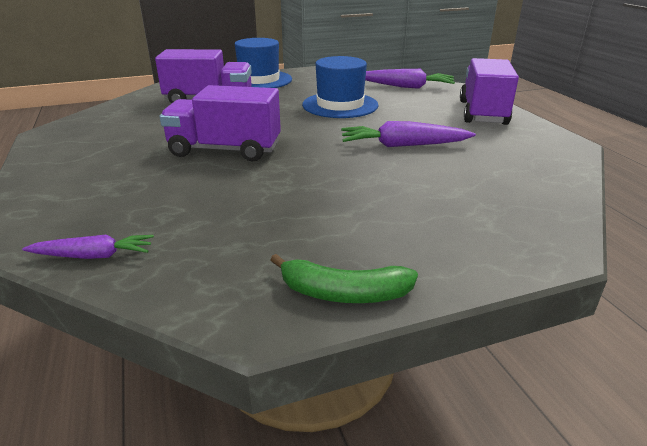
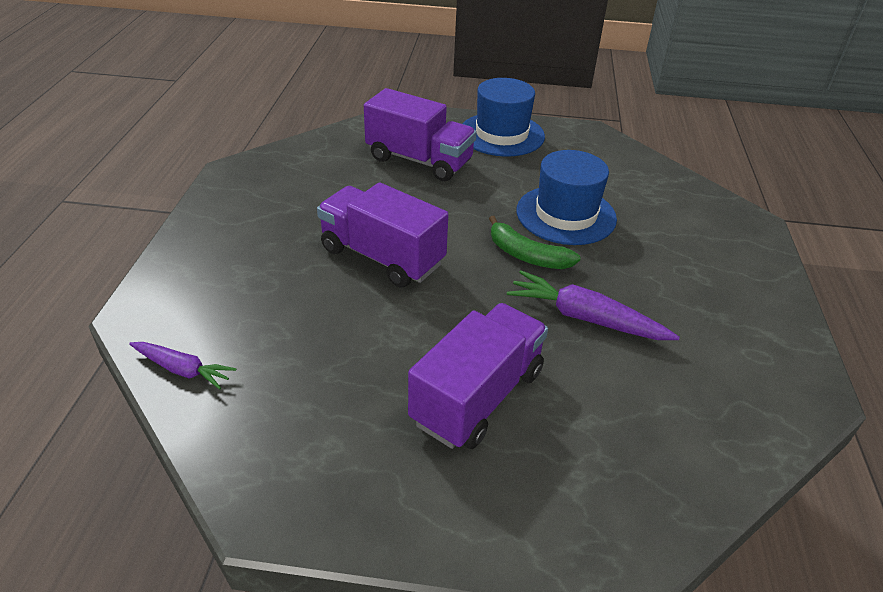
camera: 25 degrees right, 10 degrees up
green banana [270,254,418,303] -> green banana moved to [489,216,581,269]
purple carrot [365,69,455,89] -> none
purple truck [460,58,519,125] -> purple truck moved to [408,303,548,449]

